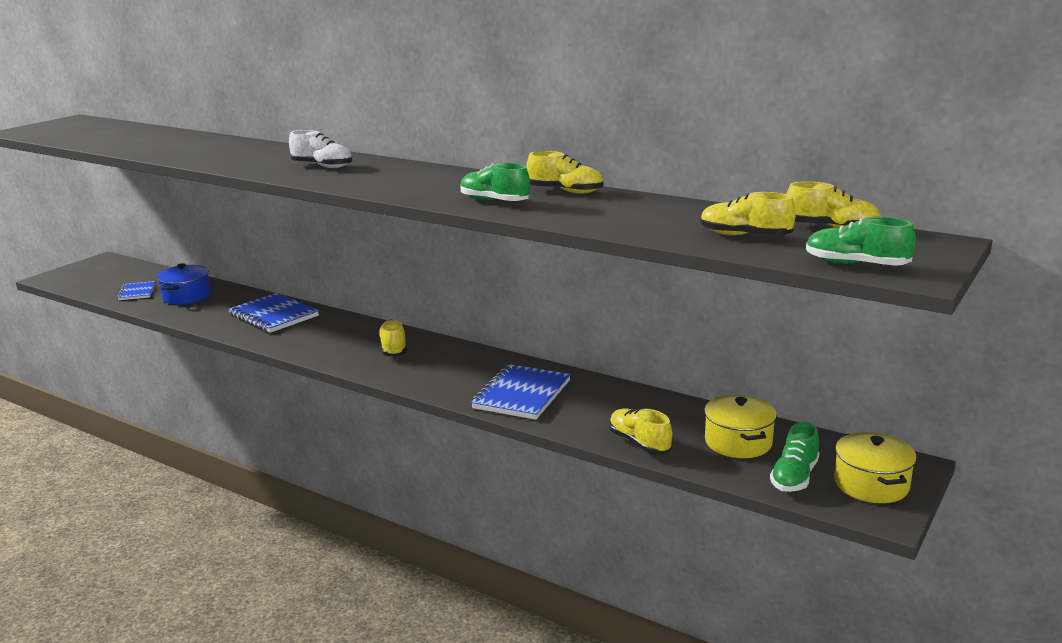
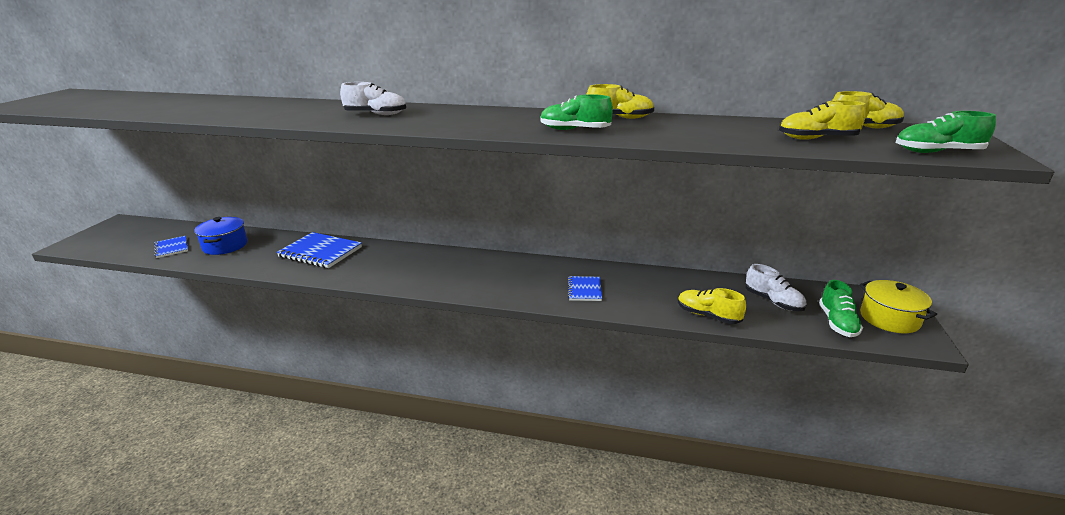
camera: 20 degrees left, 5 degrees up
yellow shoe [378,319,407,357] -> none
blue notebook [471,364,571,420] -> blue notebook [568,276,602,301], size x0.57
yellow pot [704,395,777,458] -> white shoe [745,264,806,311]

